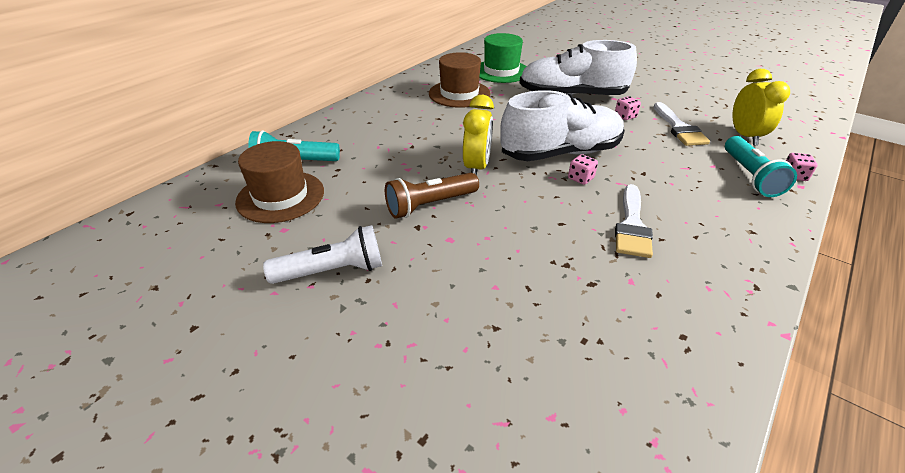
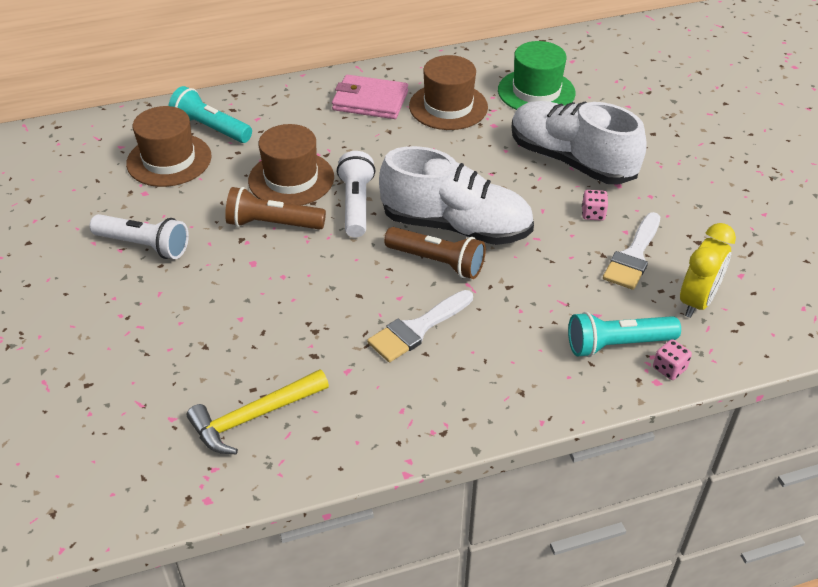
camera: 35 degrees right, 5 degrees up
yellow clock [463,95,494,175] -> white flashlight [337,151,375,237]
pink dice [568,154,598,185] -> brown flashlight [384,227,486,279]
turquoise flashlight [725,136,797,197] -> turquoise flashlight turned 45 degrees clockwise [568,312,681,357]
none -> yellow hammer [187,369,329,454]
none -> brown hat [248,124,334,205]
none -> pink wallet [332,75,408,119]

